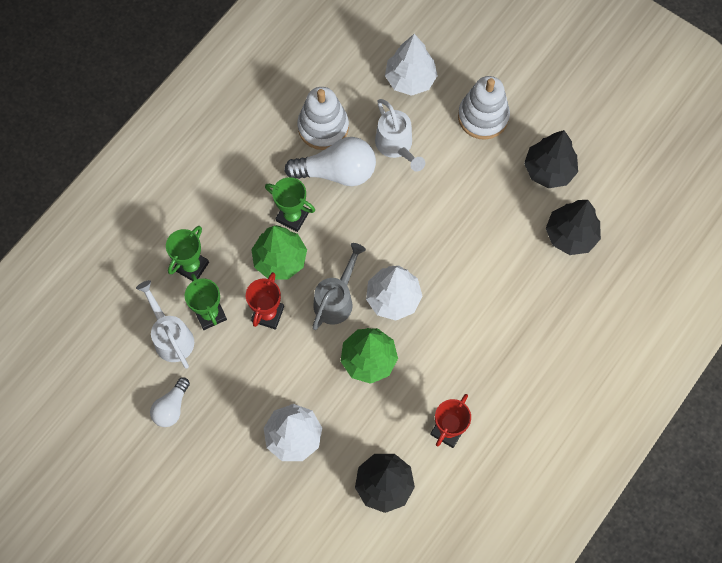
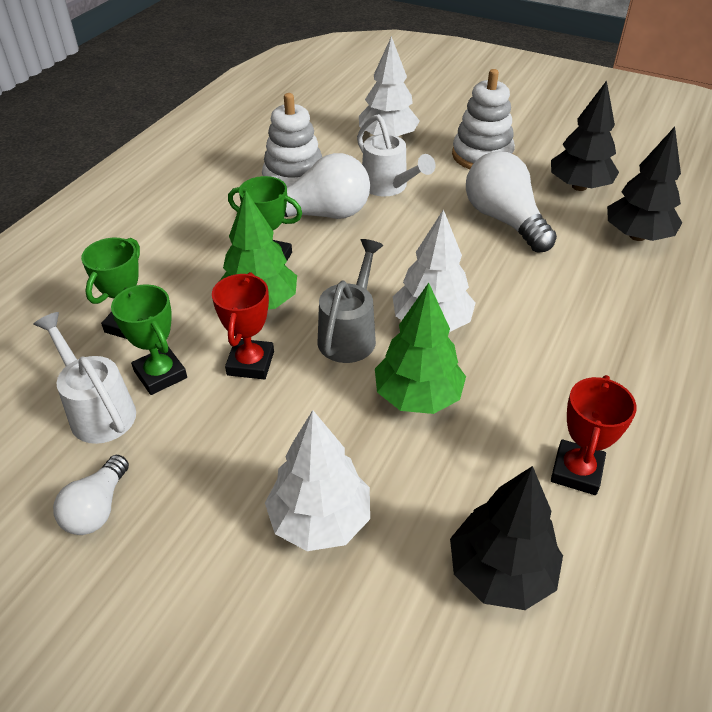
camera: 10 degrees left, 25 degrees down
none -> white light bulb [466,151,557,253]

